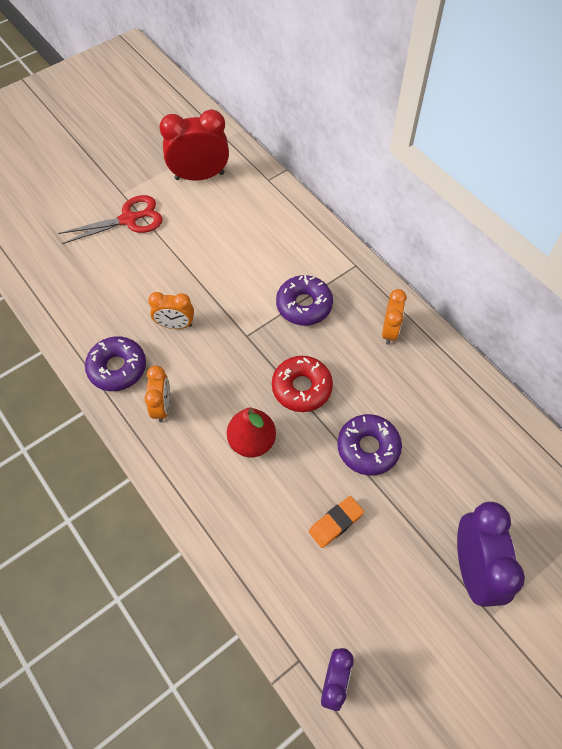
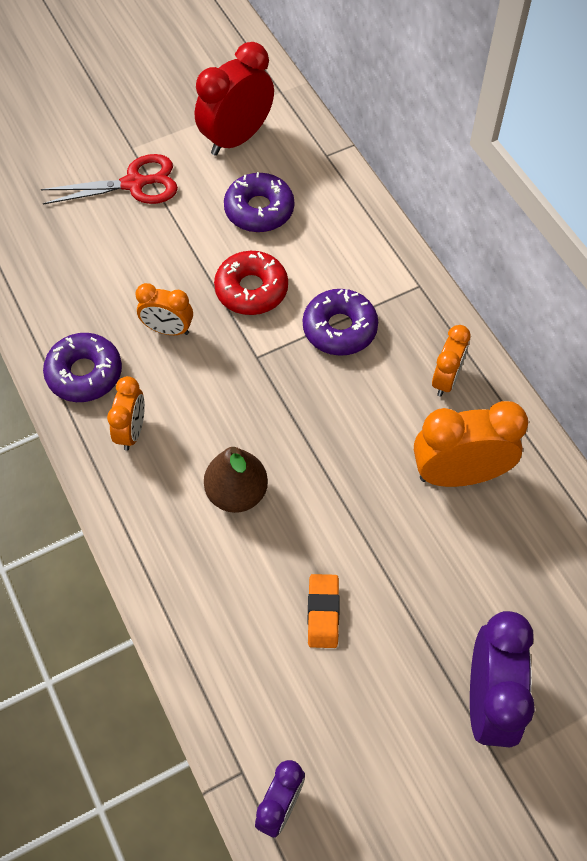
camera: 10 degrees right, 0 degrees up
red clock [159,109,229,181] -> red clock turned 45 degrees counterclockwise [195,42,274,156]
red pear [227,408,276,457] -> brown pear [204,447,268,513]
red donut [272,356,333,412] -> red donut moved to [214,251,288,315]
orange eraser [309,496,364,548] -> orange eraser turned 60 degrees counterclockwise [307,574,340,648]
purple donut [337,414,402,475] -> purple donut moved to [224,172,294,232]
none -> orange clock [414,401,528,487]

